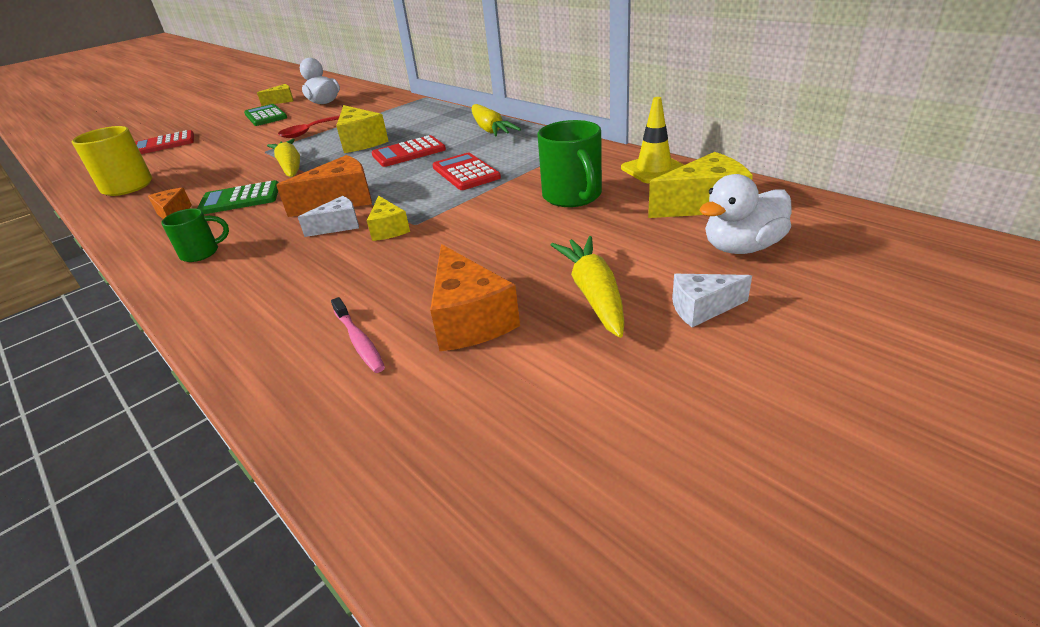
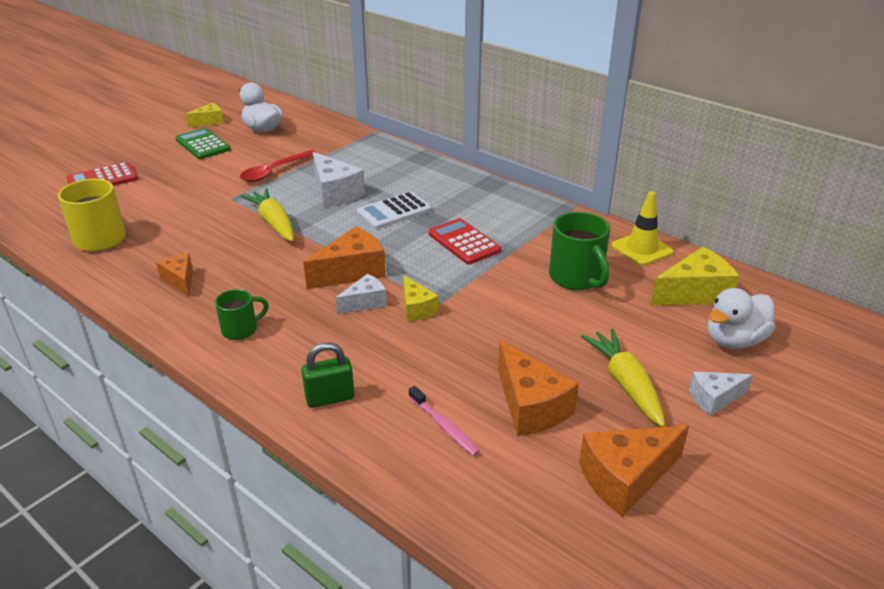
camera: 10 degrees left, 0 degrees up
green calculator [197,180,279,214] -> none
yellow cheese [336,105,389,153] -> white cheese [313,152,365,207]
red calculator [372,135,446,167] -> white calculator [357,192,431,229]
yellow carrot [471,104,521,137] -> none
none -> green padlock [301,343,354,408]
none -> orange cheese [579,425,689,517]

